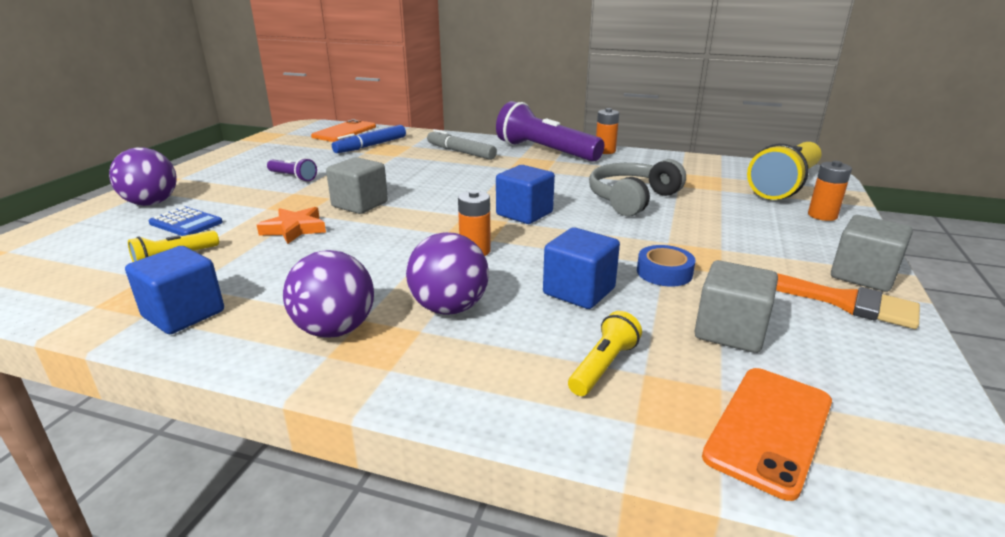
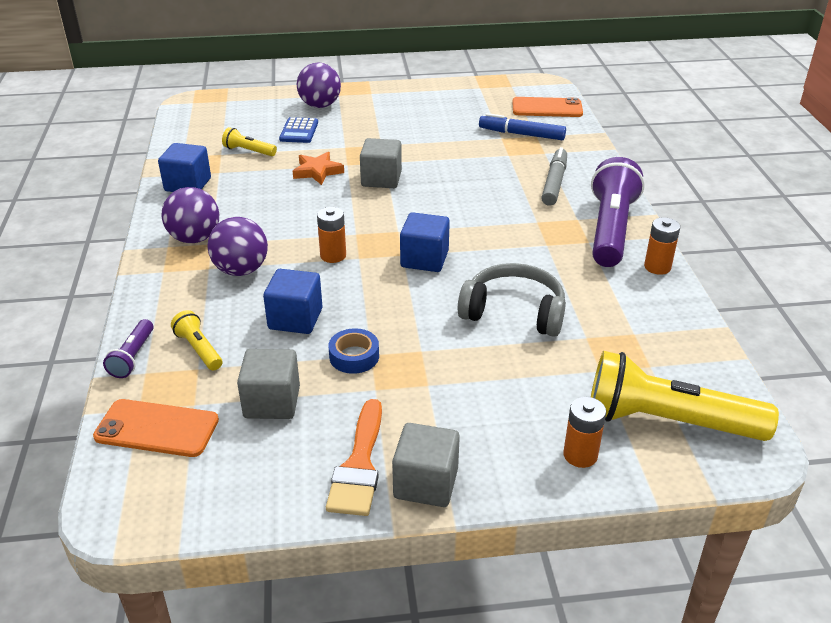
camera: 65 degrees right, 10 degrees up
purple flashlight [267,158,317,182] -> purple flashlight moved to [103,319,153,378]
yellow flashlight [568,311,642,396] -> yellow flashlight turned 135 degrees counterclockwise [171,310,222,371]

